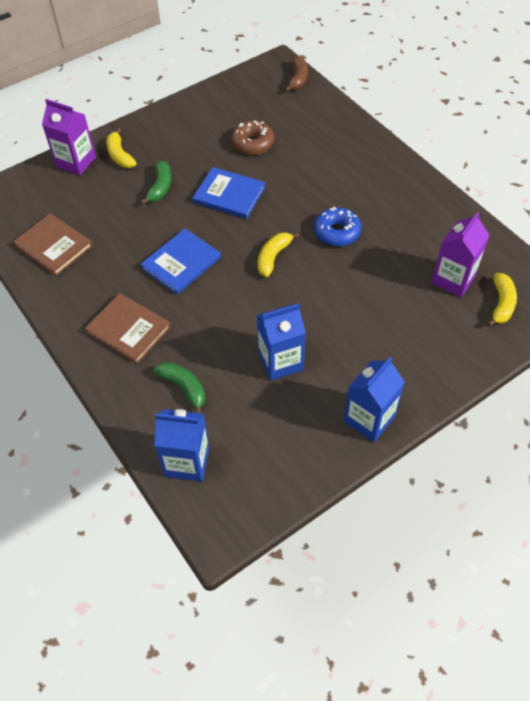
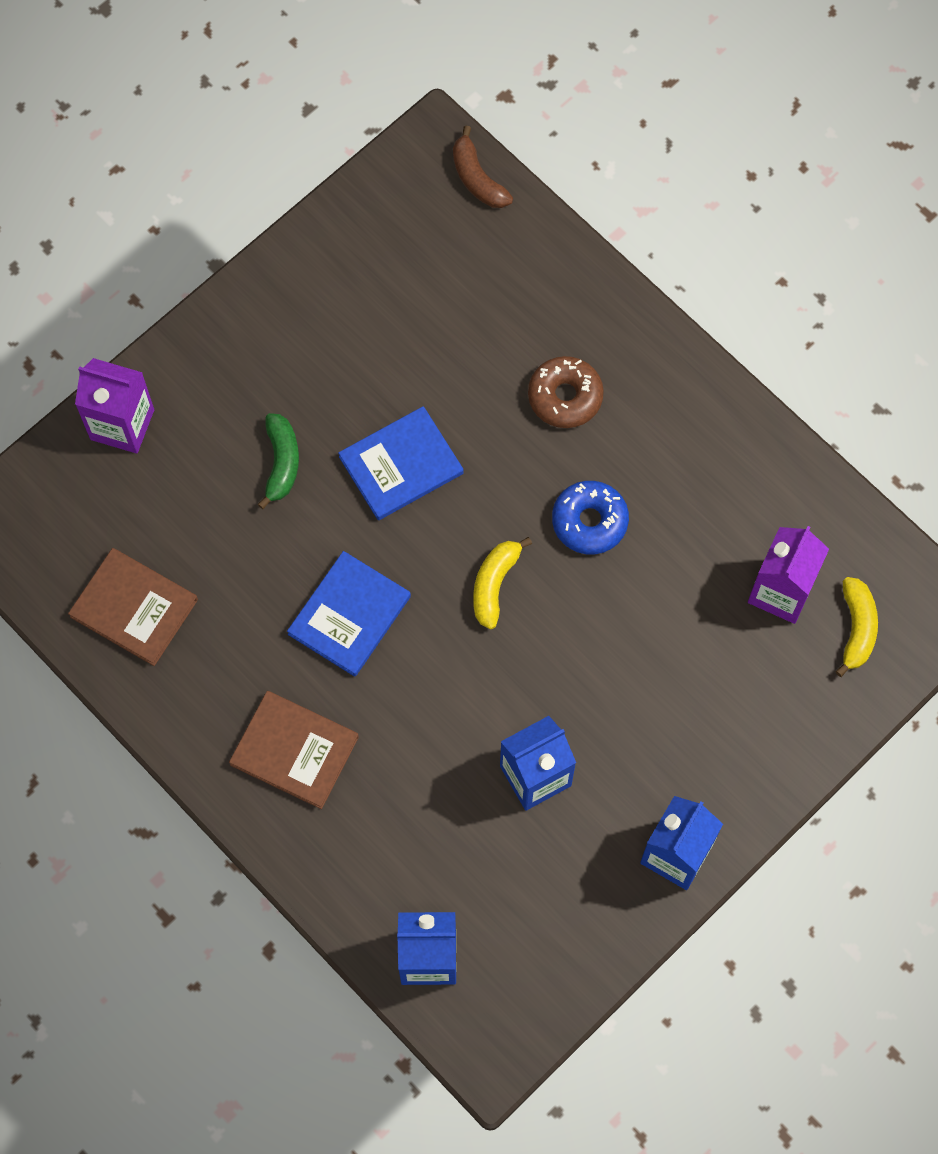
camera: 10 degrees left, 15 degrees up
yellow banana [106,128,137,168] -> none
green banana [154,362,205,413] -> none
blue book [193,167,265,219] -> blue book turned 45 degrees counterclockwise [338,406,463,520]
brown donut [231,120,274,155] -> brown donut moved to [528,356,604,428]
brown banana [284,56,308,92] -> brown banana turned 150 degrees clockwise [453,125,513,208]

